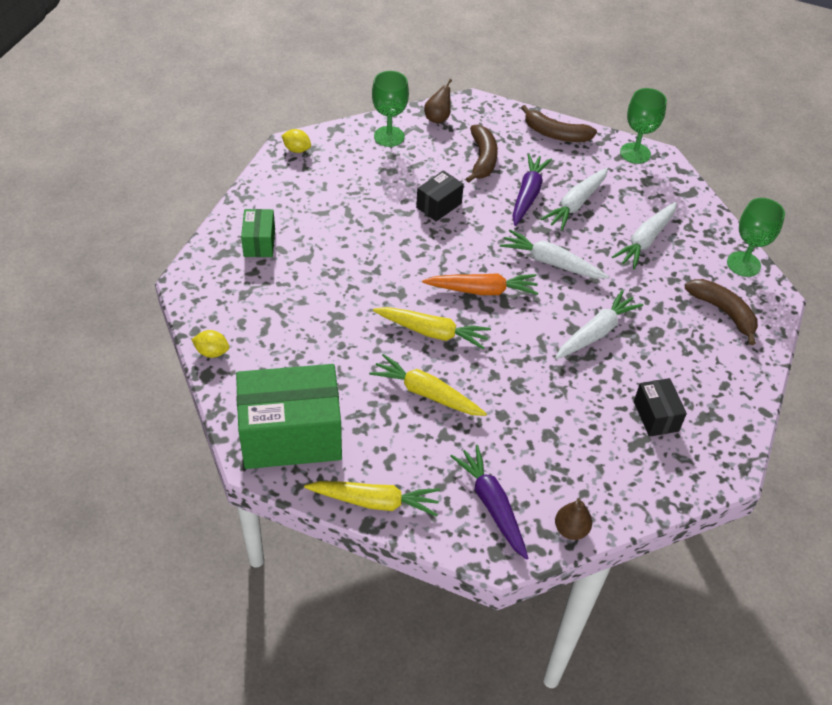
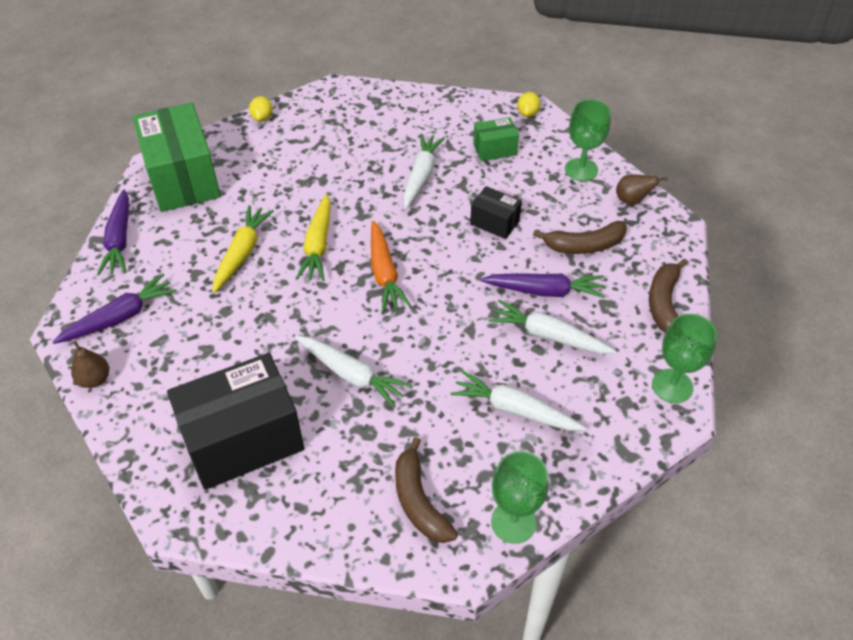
camera: 80 degrees right, 0 degrees up
green box [241,209,275,257] -> green box moved to [473,117,519,161]
yellow carrot [304,481,440,517] -> purple carrot [97,189,129,276]
white carrot [500,229,609,279] -> white carrot moved to [403,133,445,209]
black box [634,378,687,437] -> black box [167,353,304,490], size x2.09
brown banana [685,279,758,345] -> brown banana turned 120 degrees clockwise [395,437,458,543]

